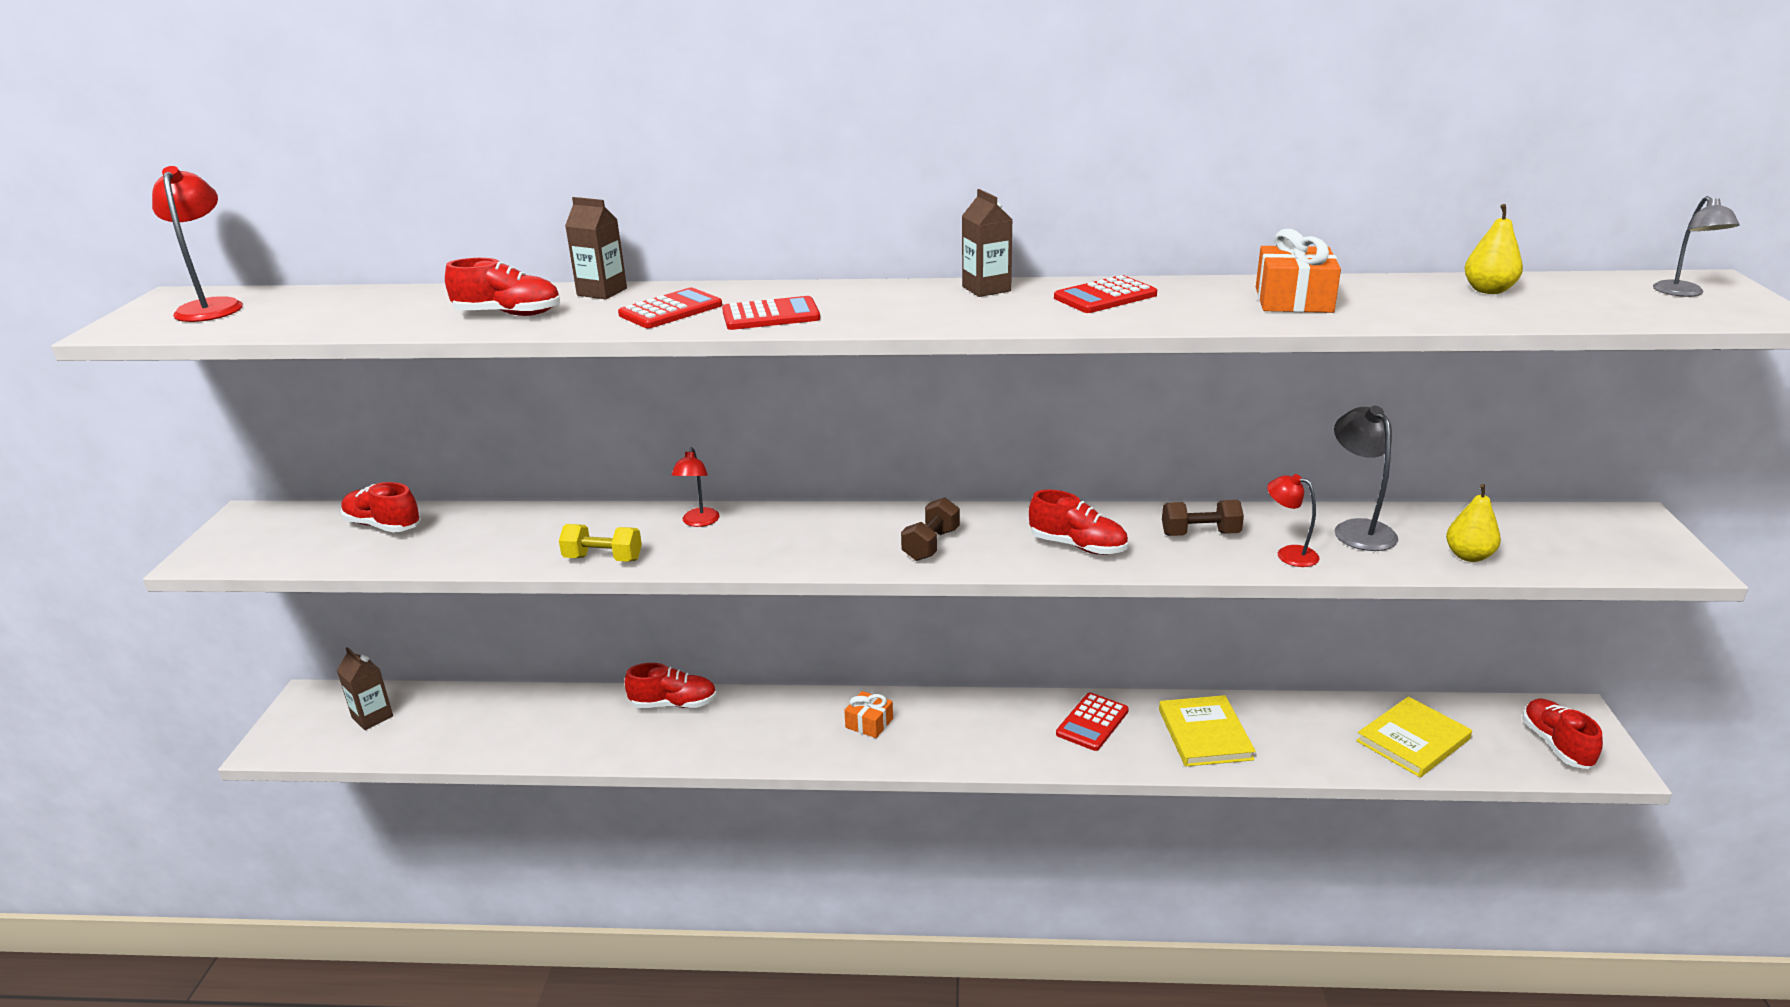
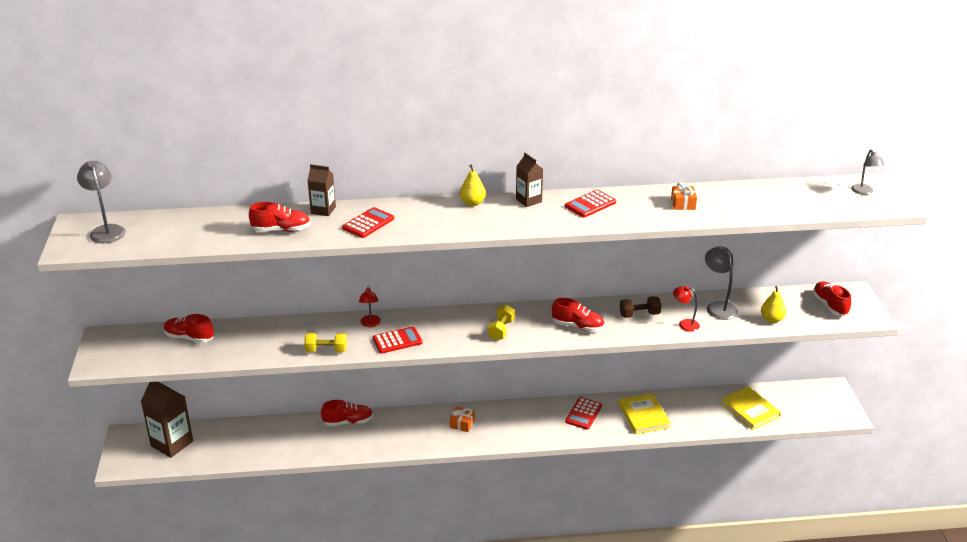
camera: 10 degrees left, 5 degrees up
red lamp [152,166,243,322] -> grey lamp [77,161,125,243]
brown carton [337,647,393,730] -> brown carton [141,382,193,458], size x1.71
red calculator [722,296,820,330] -> red calculator moved to [373,326,423,354]
brown dumbbell [901,497,960,561] -> yellow dumbbell [488,304,515,341]
orange gift [1256,229,1341,313] -> orange gift [671,182,697,210], size x0.64
yellow book [1356,696,1472,777] -> yellow book turned 75 degrees counterclockwise [721,387,781,430]
yellow pear [1464,204,1523,294] -> yellow pear moved to [460,165,486,206]
red shoe [1522,698,1603,769] -> red shoe moved to [813,281,851,316]

